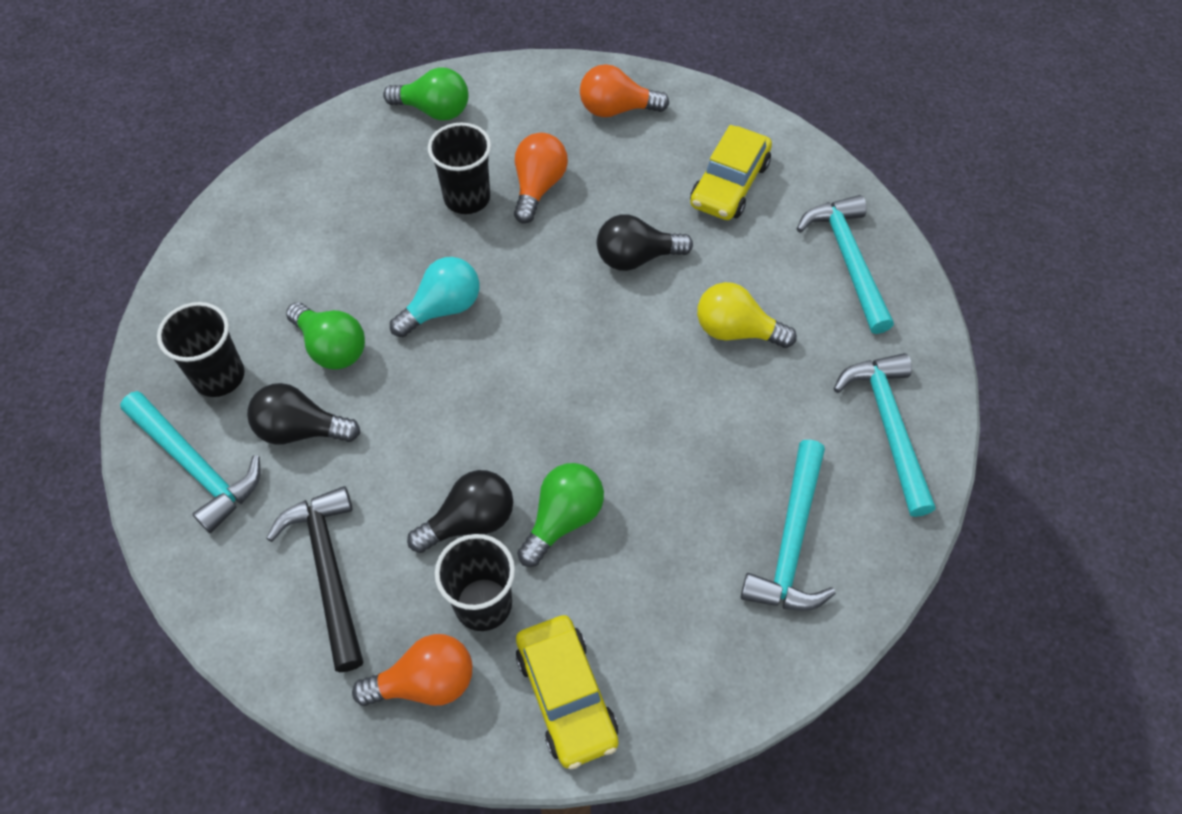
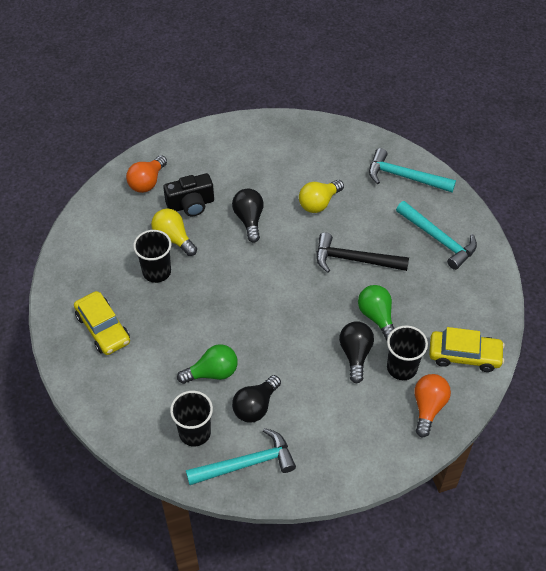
camera: 60 degrees left, 5 degrees down
black hammer [266,486,363,672] -> black hammer moved to [316,232,409,273]
green light bulb [383,68,468,121] -> none
turquoise light bulb [390,257,479,337] -> none
orange light bulb [514,133,568,224] -> yellow light bulb [151,208,197,256]
black light bulb [597,214,693,271] -> black light bulb turned 150 degrees clockwise [232,189,264,243]
yellow car [690,125,772,220] -> yellow car moved to [74,291,130,355]
turquoise hammer [797,195,894,334] -> none
none -> black camera [163,173,214,216]

